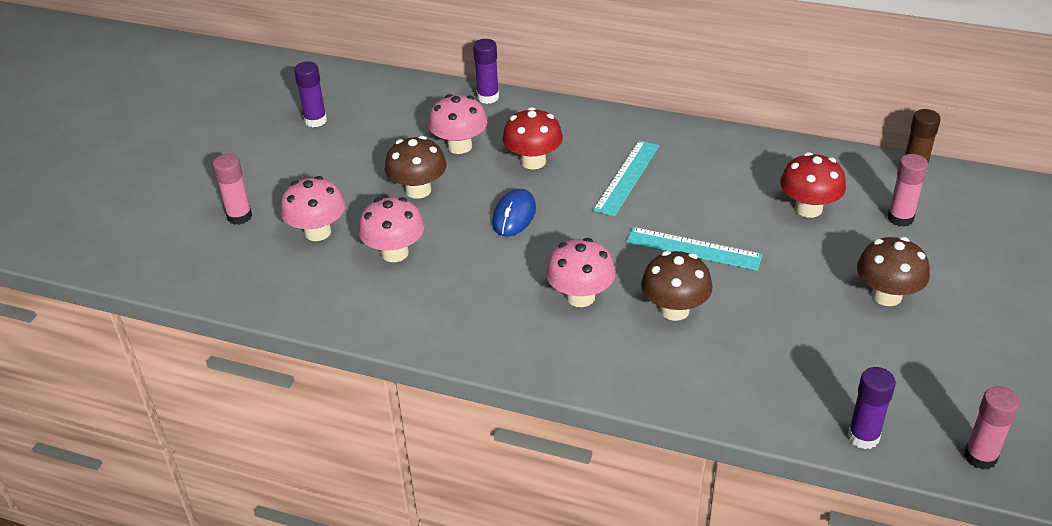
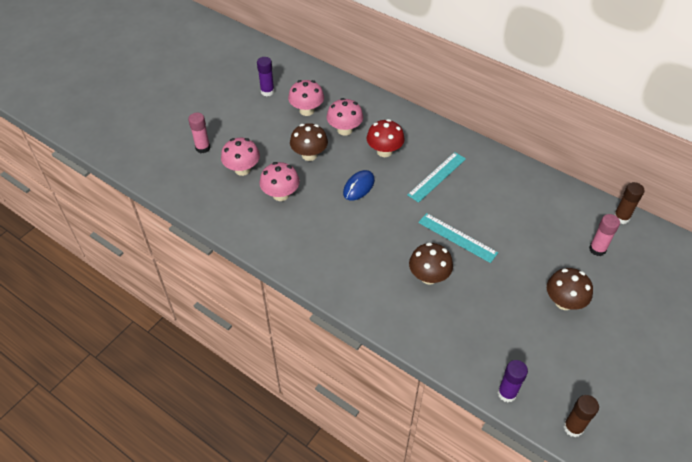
camera: 15 degrees right, 10 degrees up
purple glue stick [473,39,499,104] -> none
pink mushroom [546,238,616,307] -> pink mushroom moved to [288,80,324,116]
red mushroom [780,152,846,218] -> none
pink glue stick [964,386,1020,470] -> brown glue stick [563,395,599,437]

